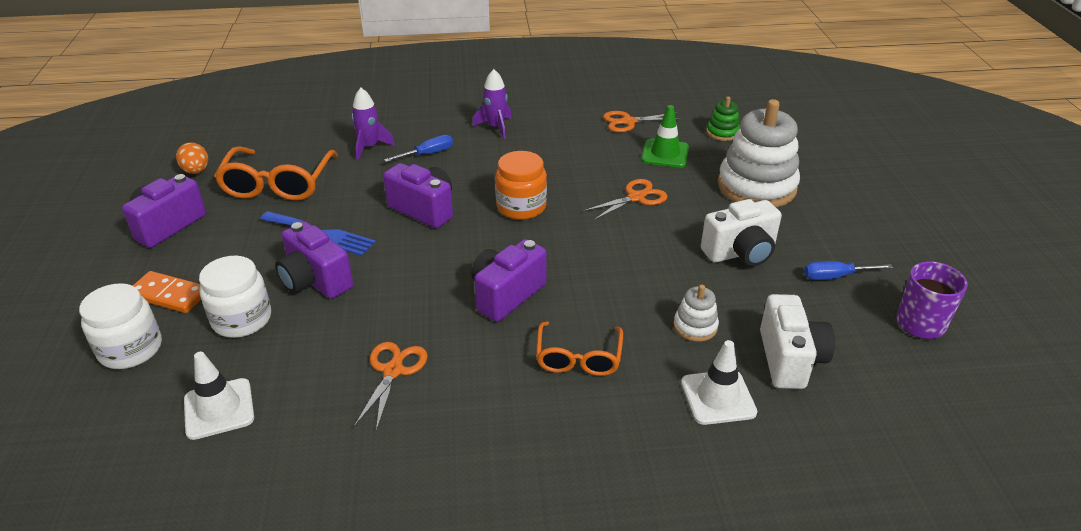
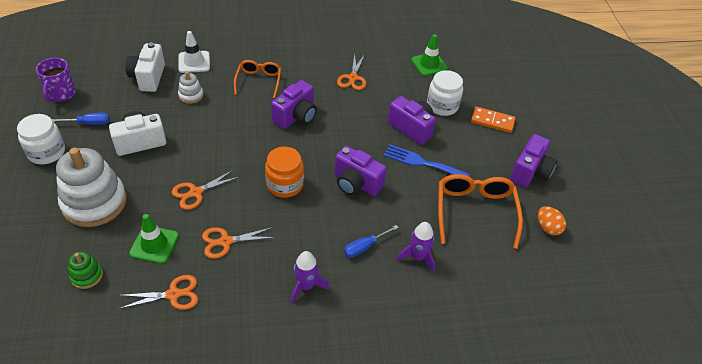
camera: 175 degrees right, 10 degrees up
white jar [79,283,162,369] -> white jar moved to [17,114,65,164]
white traffic cone [184,352,254,440] -> green traffic cone [411,34,448,76]
none -> orange scissors [202,227,276,259]

